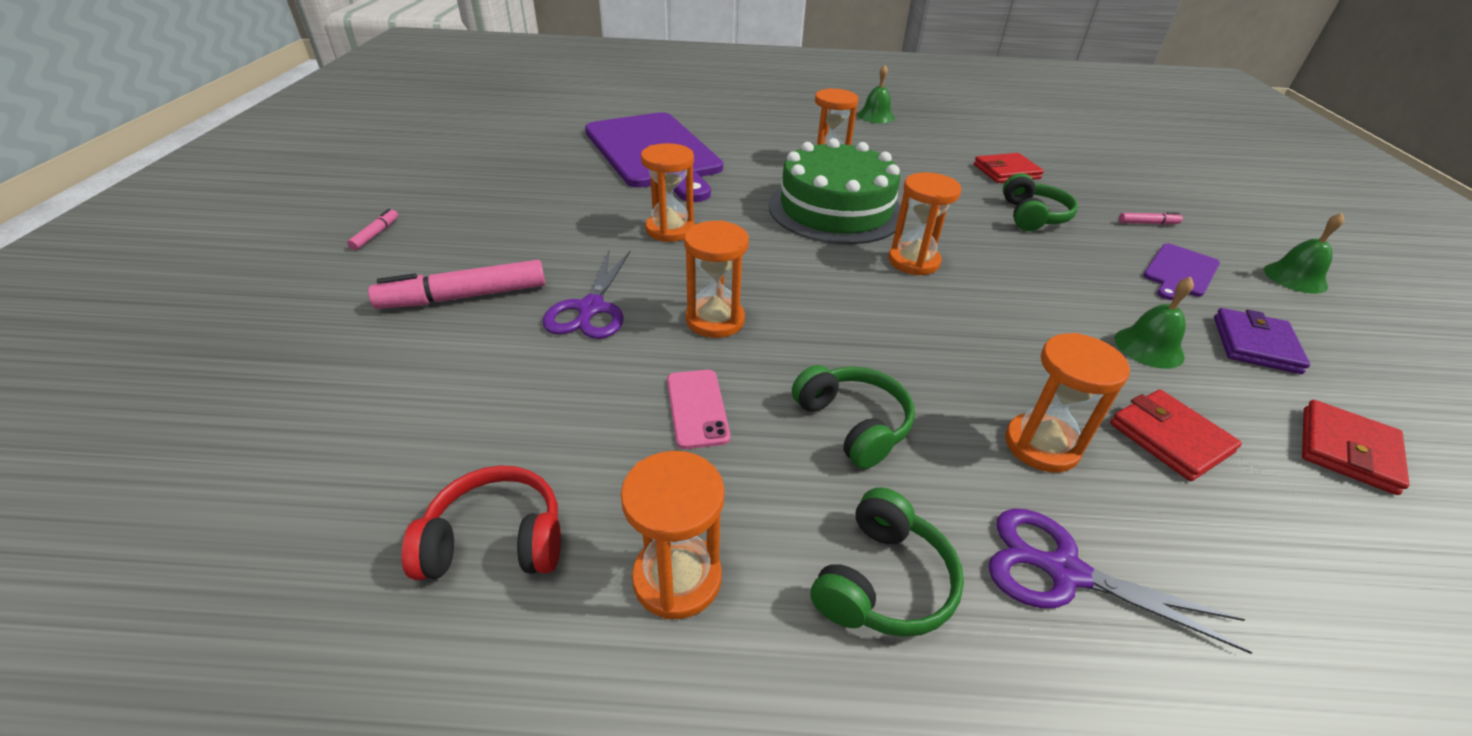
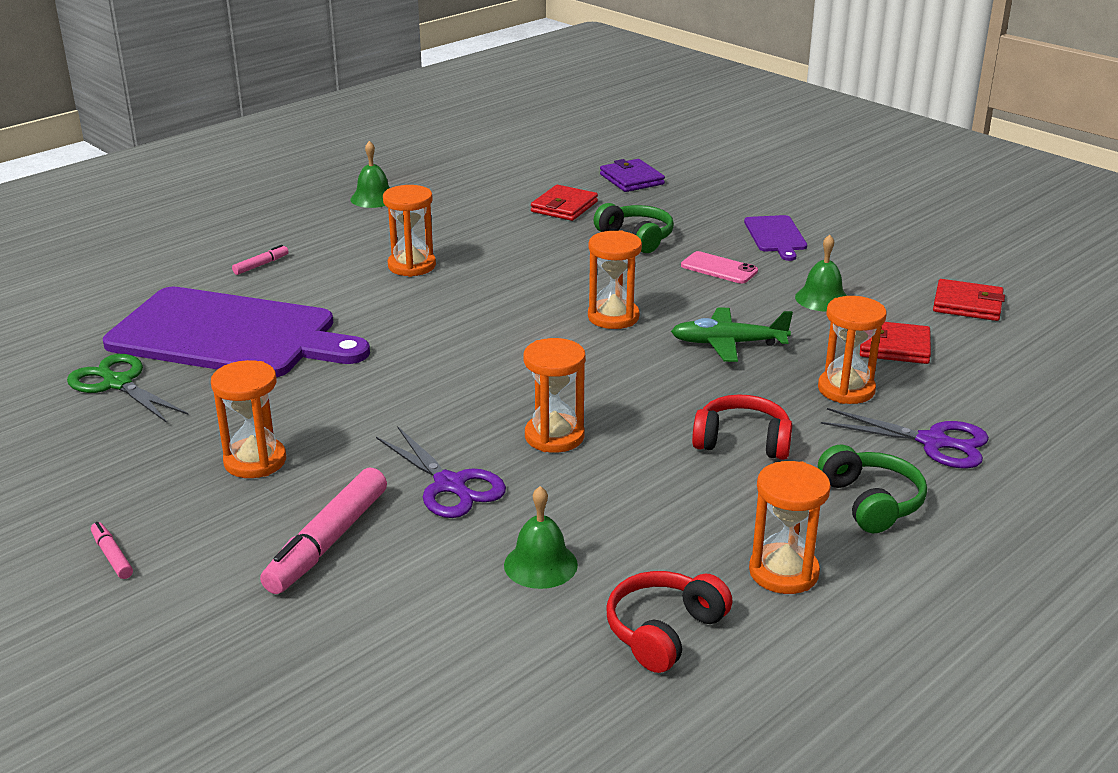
camera: 45 degrees left, 10 degrees down
orange hourglass [641,143,695,242] -> orange hourglass moved to [211,360,286,478]
pink phone [667,370,730,449] -> pink phone moved to [681,251,758,284]
green cake [769,138,901,244] -> none
green headphones [792,365,915,469] -> red headphones [692,394,792,460]
purple scissors [988,508,1253,654] -> purple scissors turned 135 degrees counterclockwise [821,408,989,468]
pink marker [1119,212,1183,225] -> pink marker moved to [232,245,289,275]
purple wallet [1214,308,1310,374] -> purple wallet moved to [600,159,665,192]
green bell [1264,213,1344,294] -> green bell moved to [504,486,578,589]
red wallet [1302,400,1410,495] -> red wallet turned 60 degrees counterclockwise [933,279,1005,321]
none -> green scissors [67,354,188,423]
none -> green plane [671,308,793,362]

